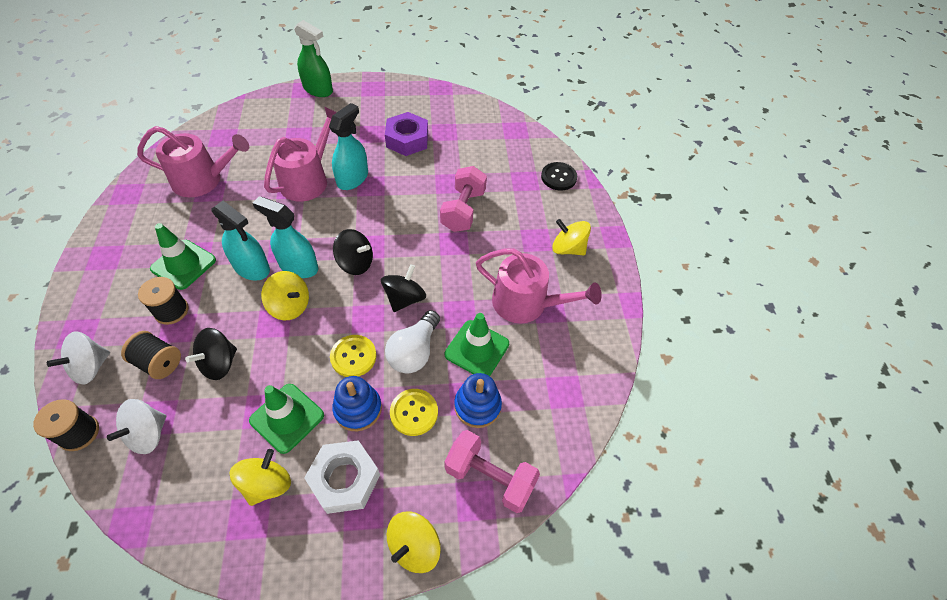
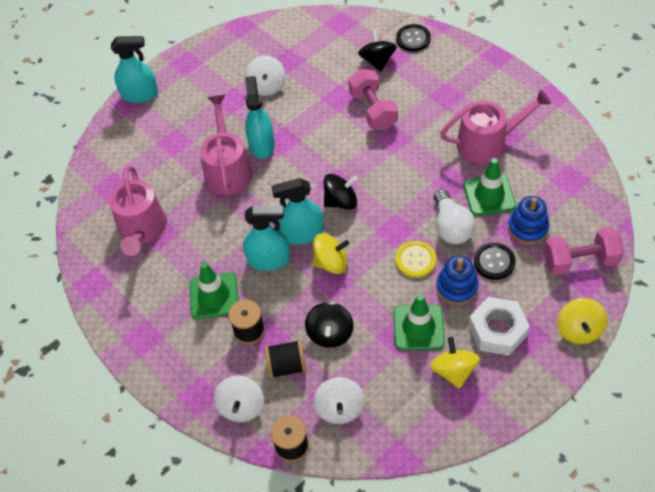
camera: 30 degrees left, 0 degrees up
pink watering can [137,126,249,197] -> pink watering can turned 120 degrees clockwise [109,165,167,256]
green spray bottle [294,20,333,97] -> turquoise spray bottle [111,36,158,103]
black spinning top [381,264,426,312] -> black spinning top moved to [358,29,397,72]
purple nut [385,112,428,156] -> white spinning top [245,55,285,96]
yellow button [390,389,438,436] -> black button [474,243,516,280]
yellow spinning top [552,219,591,255] -> none

